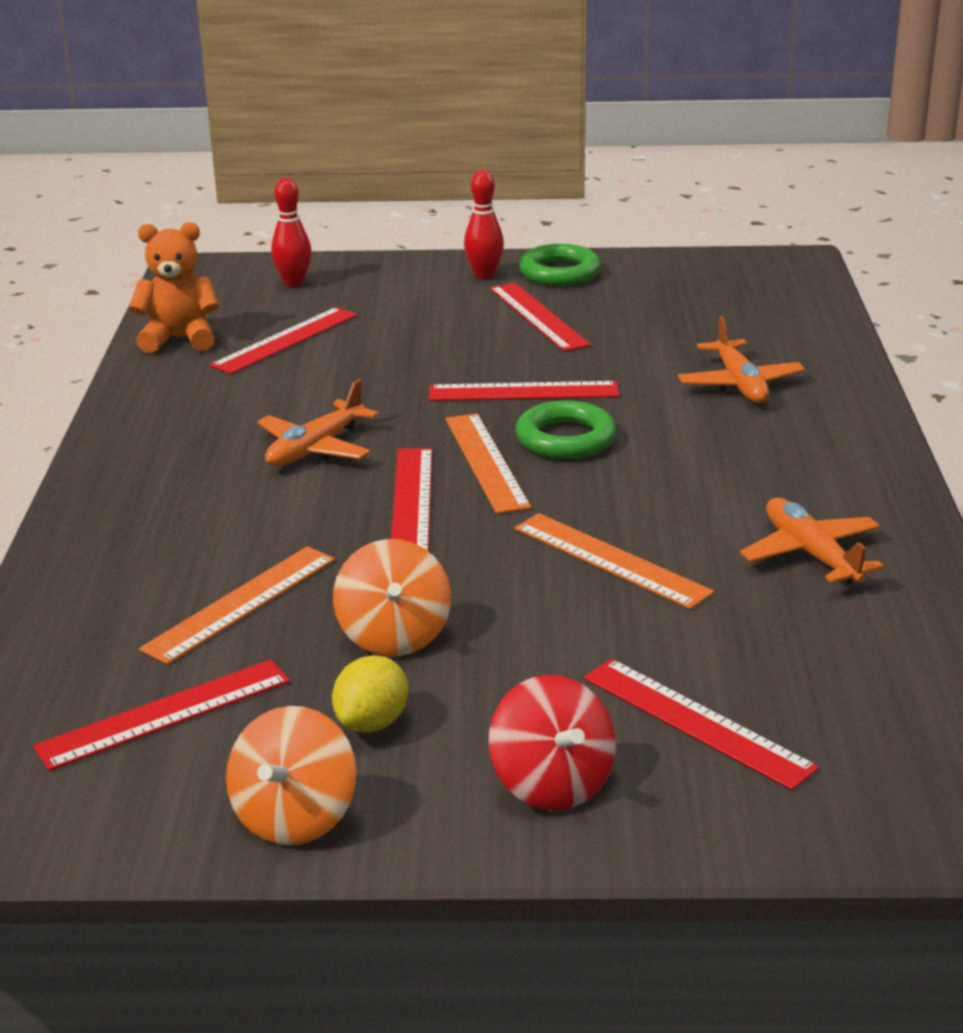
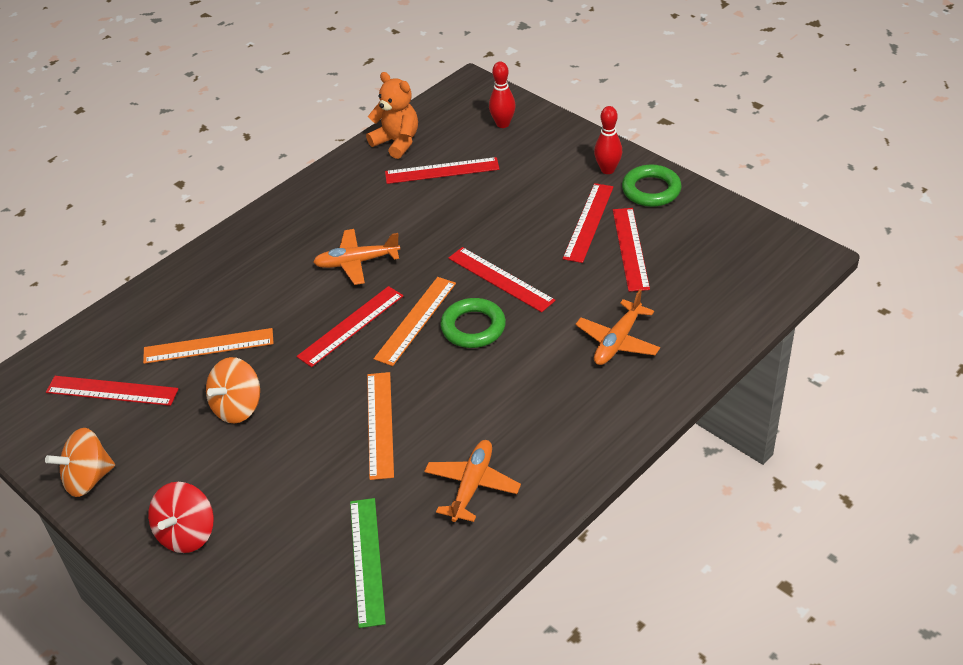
camera: 45 degrees right, 15 degrees up
yellow lemon [332,655,408,733] -> none
red ruler [584,659,819,790] -> red ruler moved to [613,208,650,292]
none -> green ruler [350,498,386,628]

